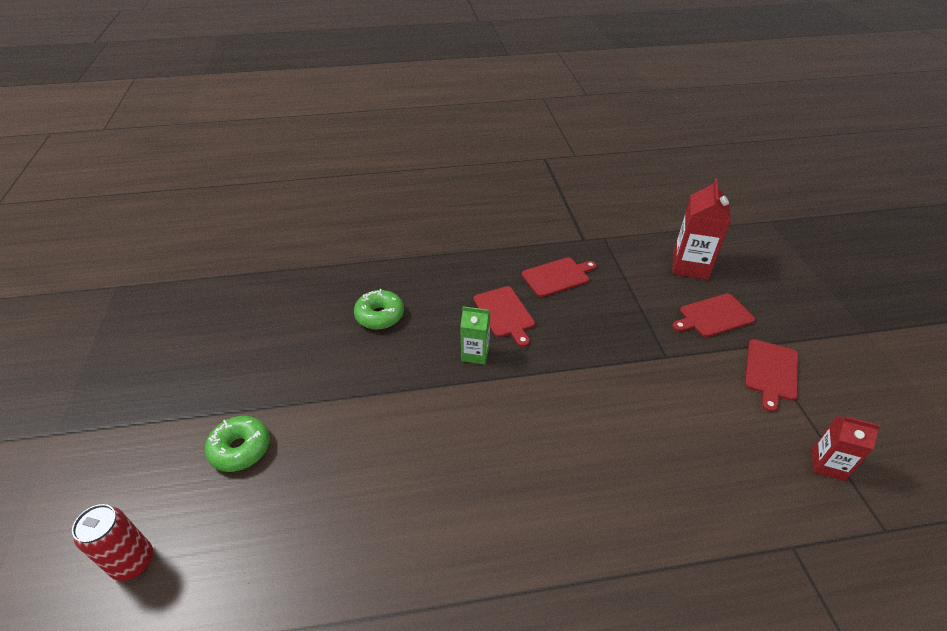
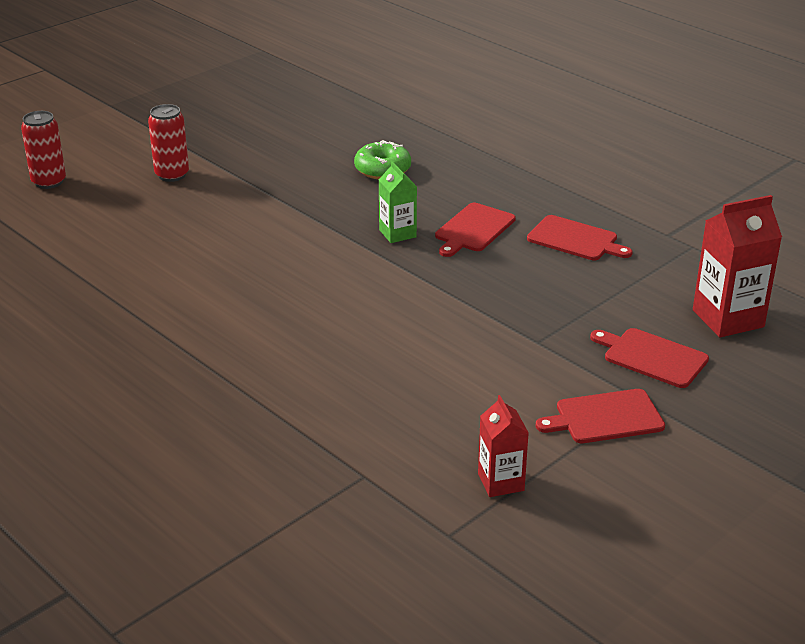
camera: 55 degrees right, 10 degrees down
green donut [205,416,270,472] -> red can [148,104,189,182]

